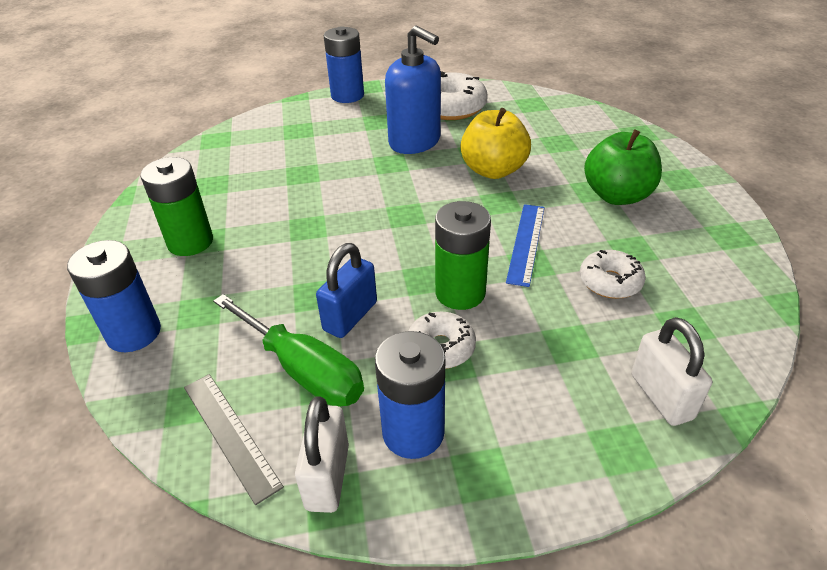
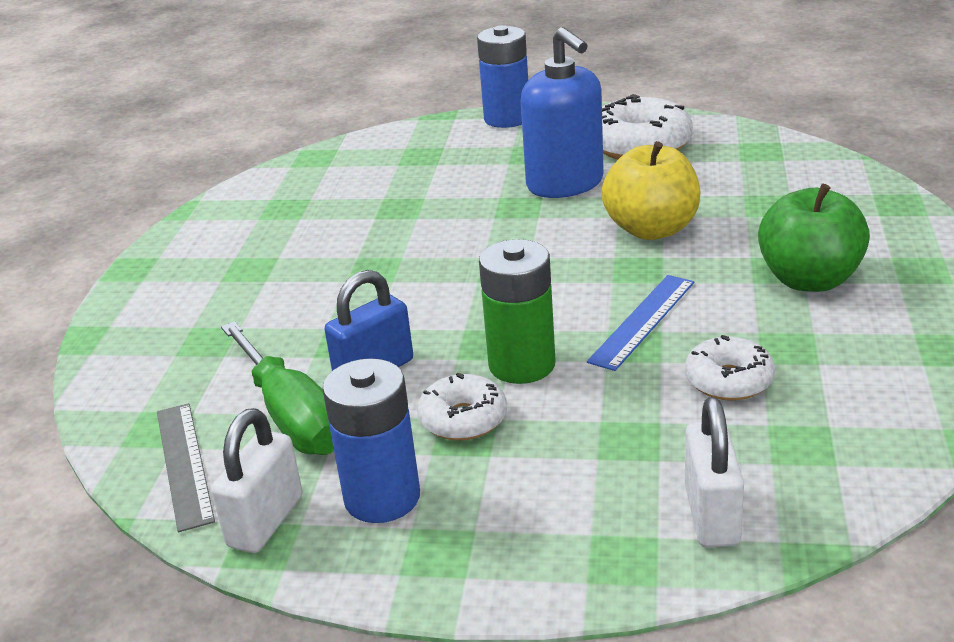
camera: 20 degrees right, 10 degrees down
blue battery [67,240,161,352] -> none
green battery [140,157,213,256] -> none

